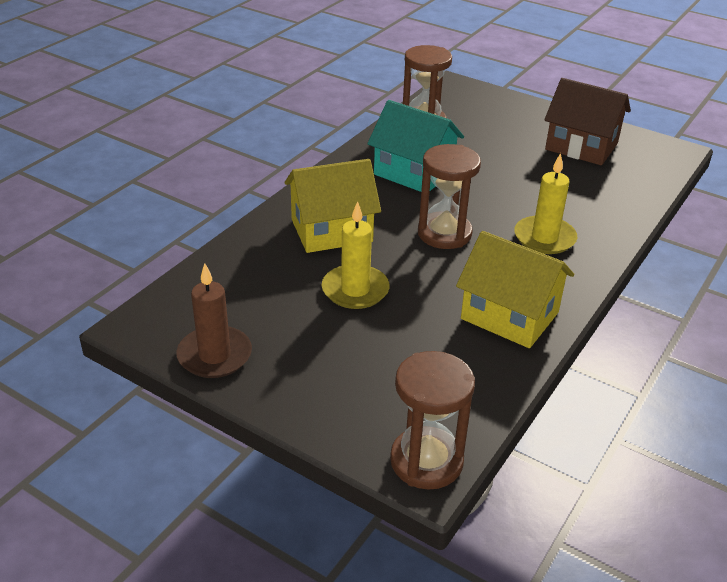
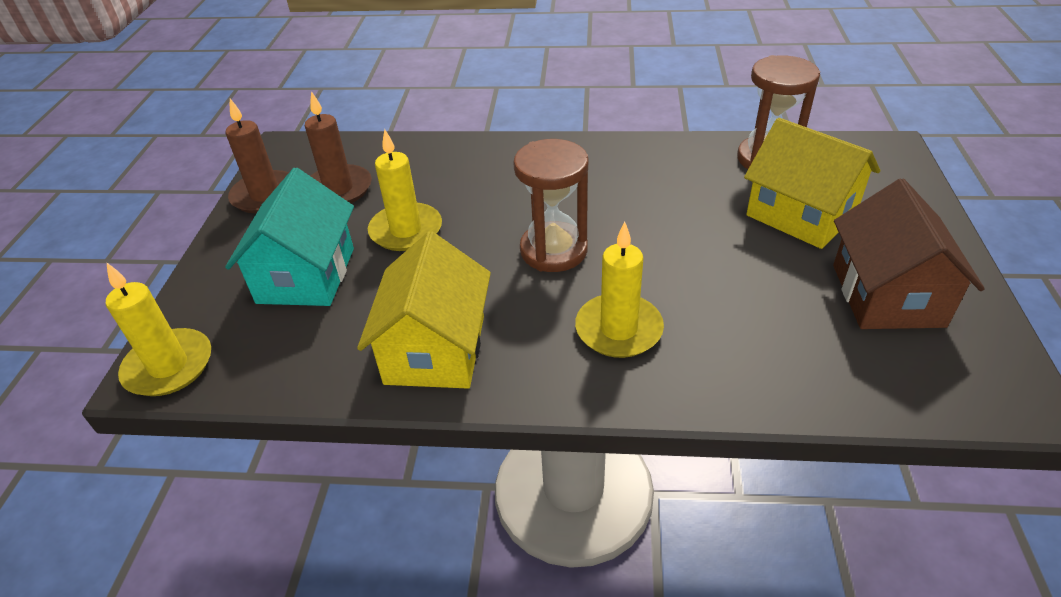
camera: 65 degrees right, 5 degrees up
yellow house [284,159,381,253] -> yellow house moved to [744,118,880,249]
turquoise house [368,100,464,192] -> turquoise house moved to [225,168,354,306]
brown hourglass [390,351,475,490] -> yellow candle [106,263,211,396]
none -> brown candle [305,91,372,203]

